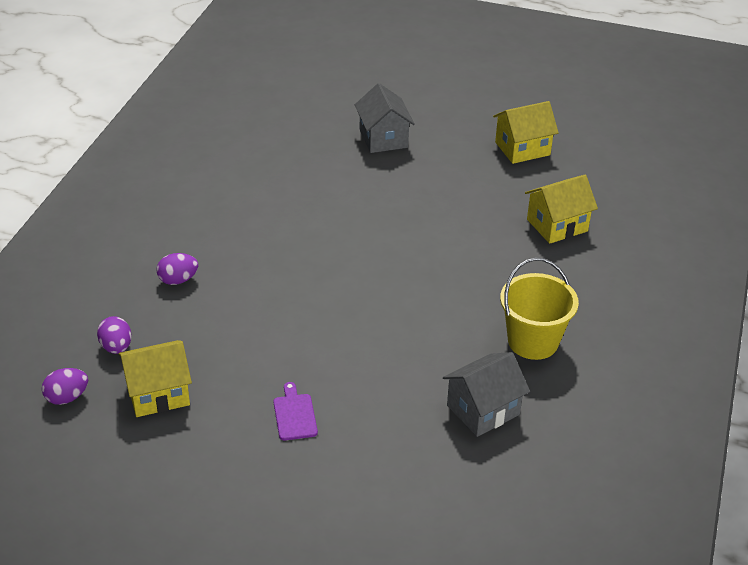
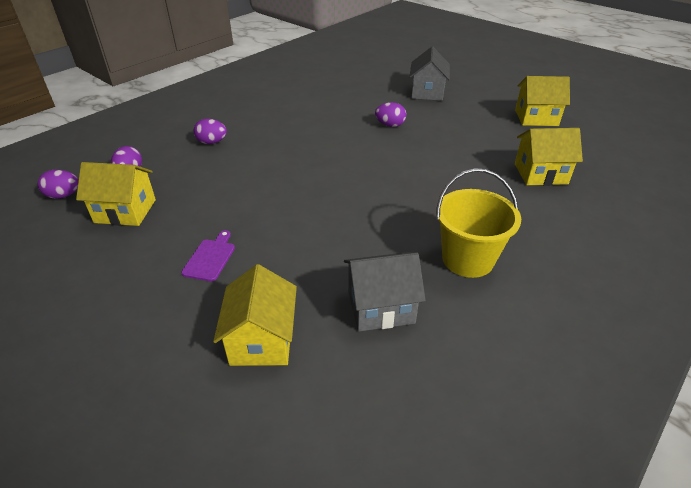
camera: 25 degrees right, 0 degrees up
none -> yellow house [213,264,297,366]
none -> purple egg [375,102,406,127]

